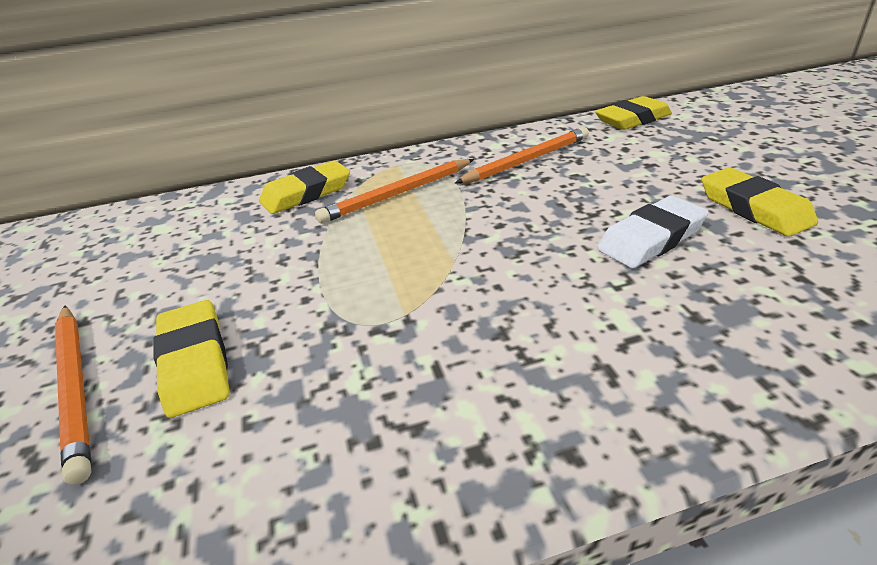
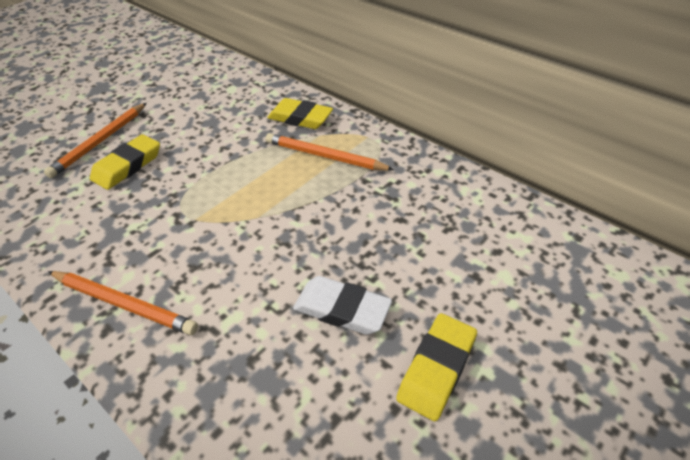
camera: 55 degrees right, 10 degrees up
orange pencil [455,127,589,183] -> orange pencil moved to [48,271,198,335]
yellow eraser [595,96,672,130] -> none

